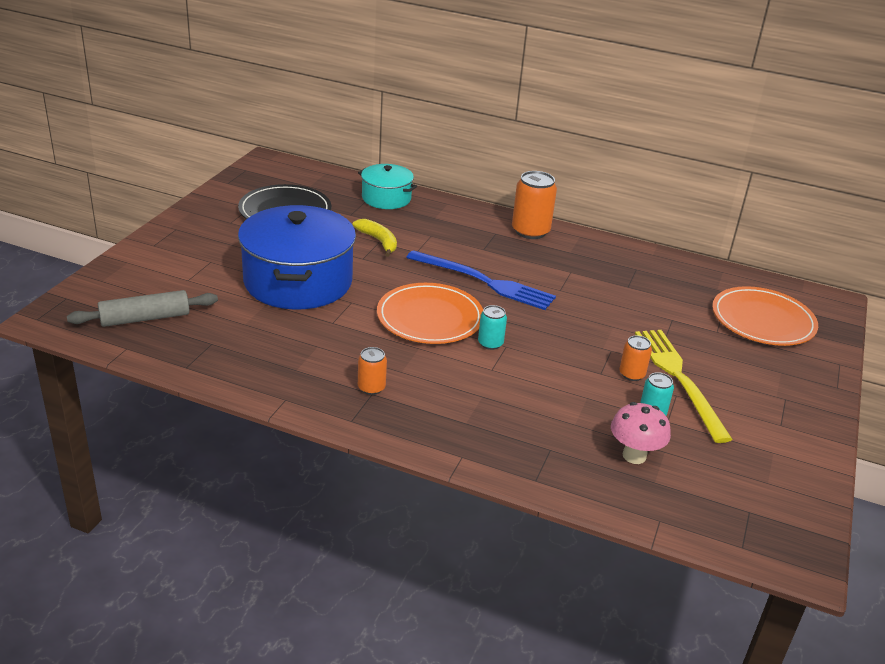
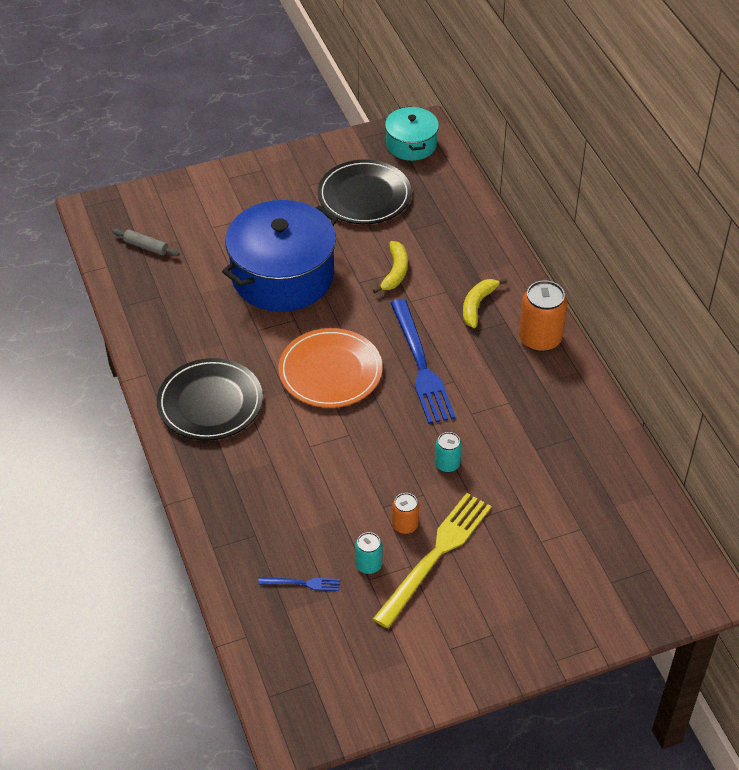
camera: 50 degrees right, 15 degrees up
grey rolling pin [67,290,218,327] -> grey rolling pin [112,229,179,256], size x0.61
turquoise pot [358,164,417,209] -> turquoise pot moved to [385,106,439,161]
orange can [358,347,387,395] -> black plate [157,358,263,441]
turquoise can [478,305,507,350] -> turquoise can moved to [435,432,462,472]
pink mushroom [611,402,671,464] -> blue fork [258,577,340,591]
orange plate [712,286,818,346] -> none
none -> yellow banana [463,278,507,328]

